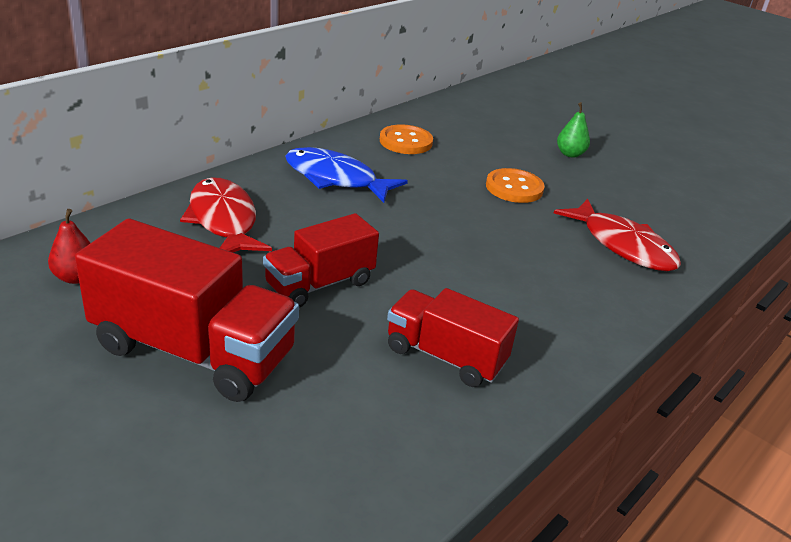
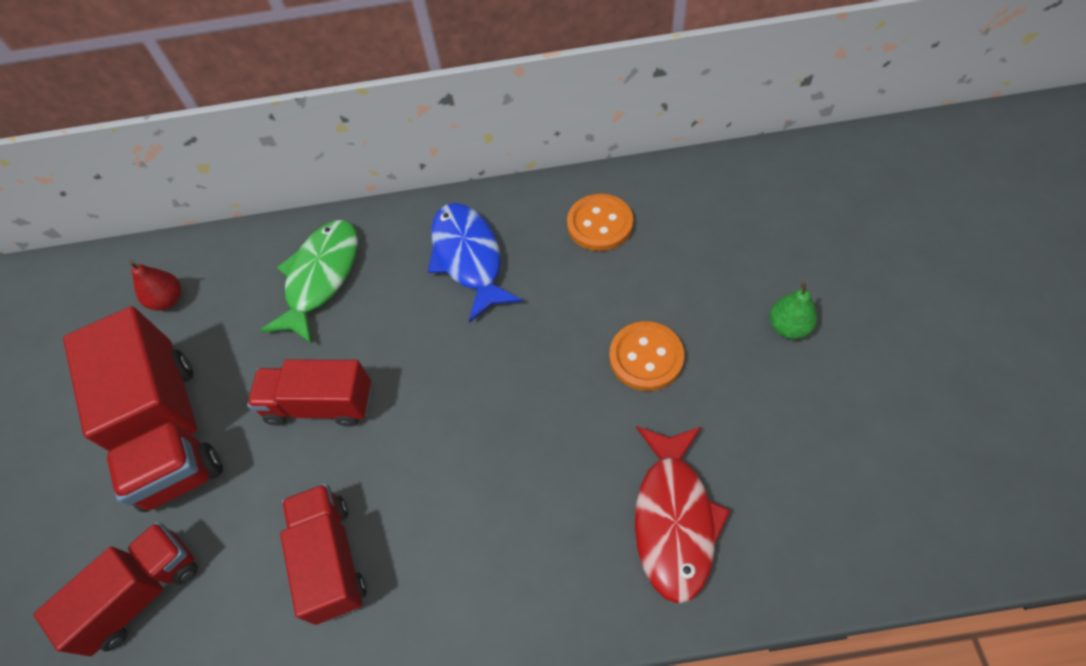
camera: 50 degrees right, 25 degrees up
red fish [180,178,272,252] -> green fish [260,220,358,344]
none -> red truck [34,522,198,656]

